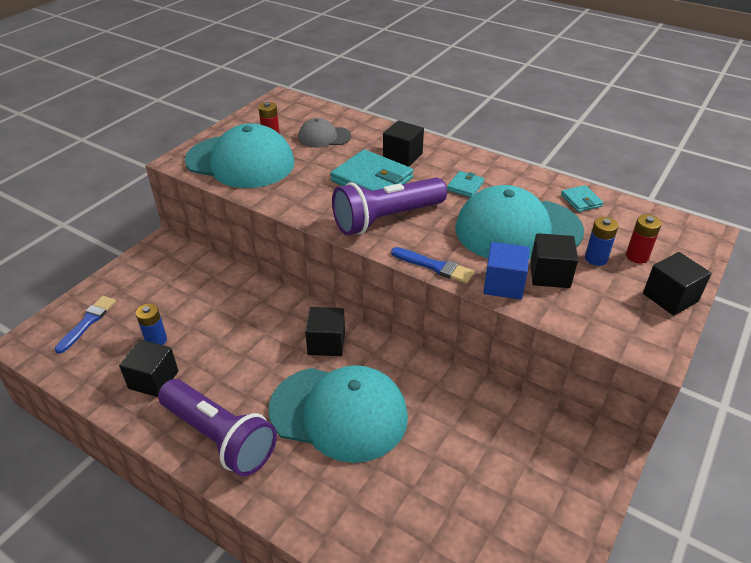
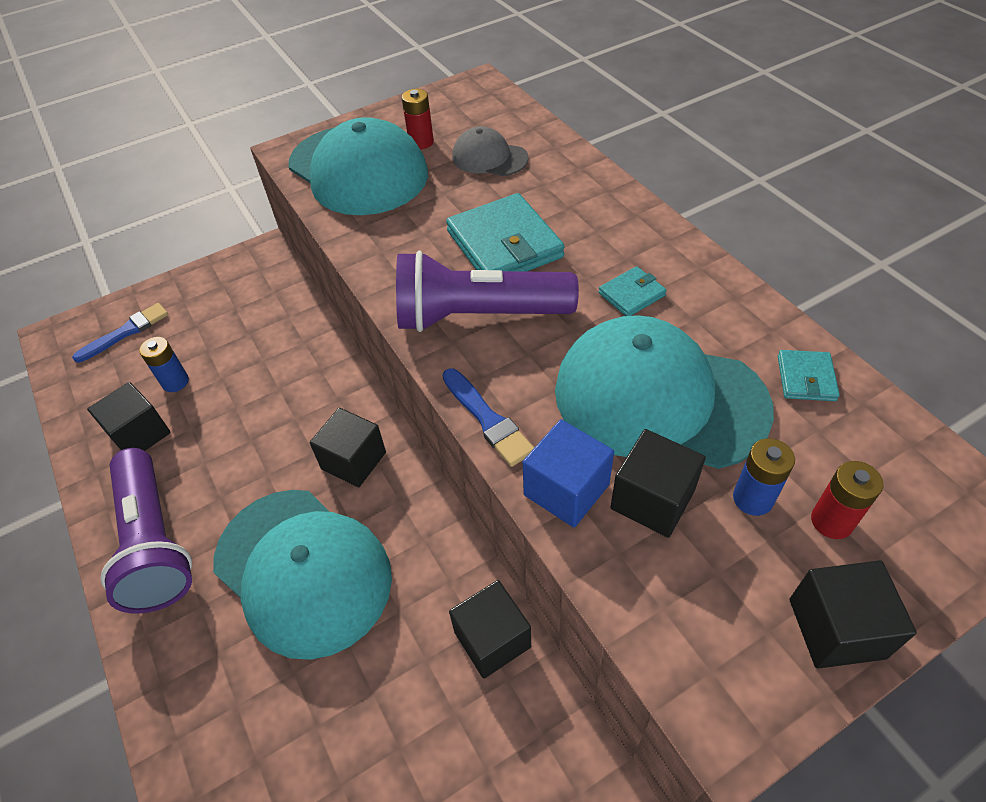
camera: 30 degrees right, 10 degrees up
black cube [383,120,424,167] -> black cube moved to [449,580,531,678]

